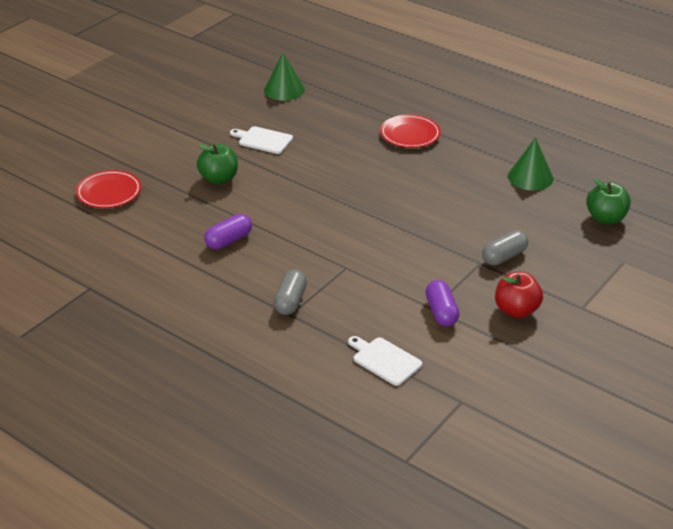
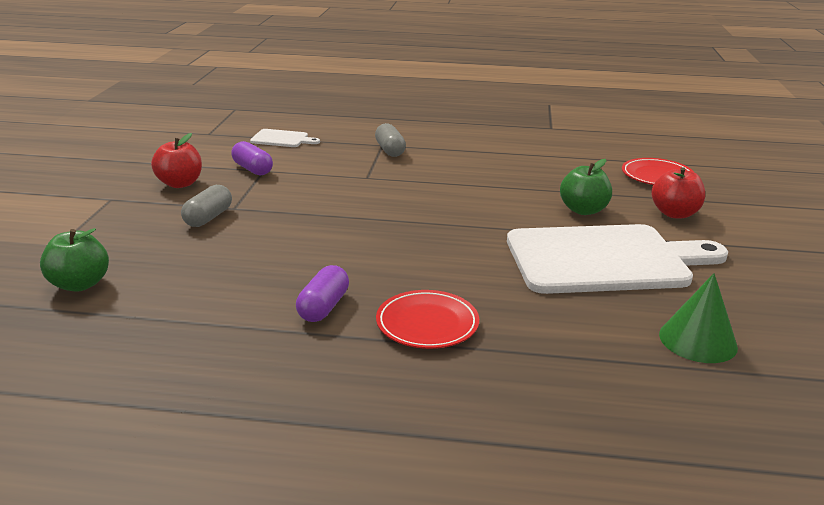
camera: 150 degrees right, 10 degrees down
purple capsule [204,214,252,249] -> purple capsule moved to [296,265,349,322]
white cutting board [230,126,293,154] -> white cutting board [507,224,728,294], size x2.35
green cone [508,138,553,191] -> none
none -> red apple [651,167,705,218]

